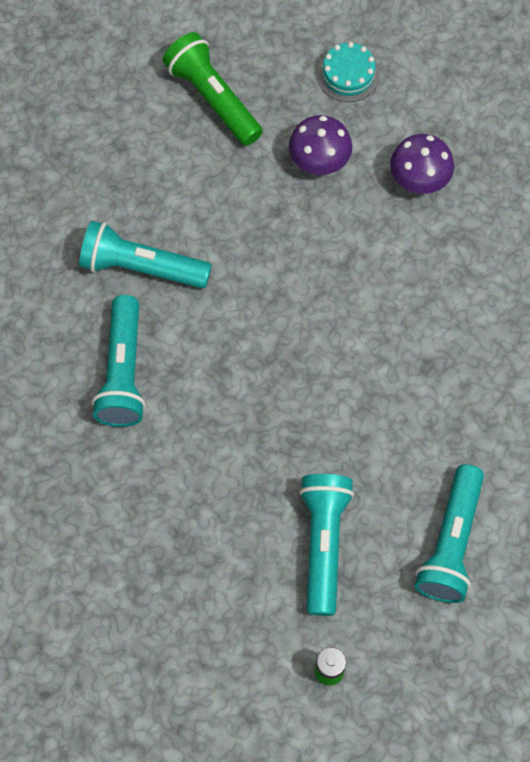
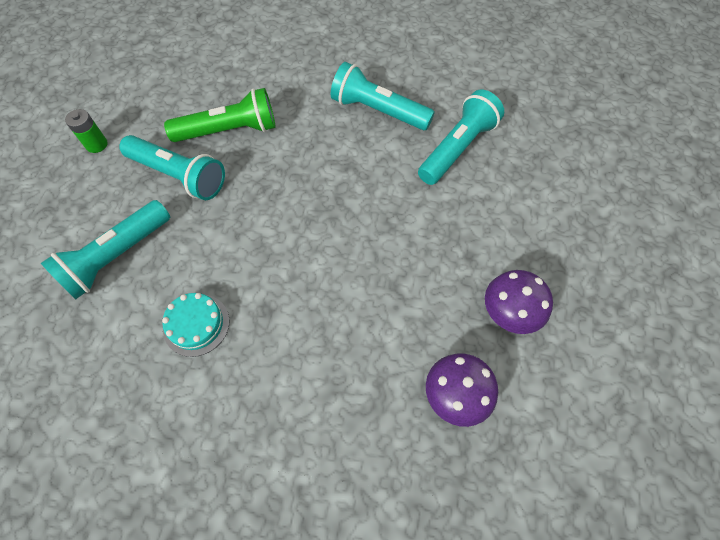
camera: 115 degrees right, 5 degrees down
green flashlight [163,32,263,146] -> green flashlight moved to [164,88,276,142]
turquoise cake [317,42,380,102] -> turquoise cake moved to [162,293,229,357]
turquoise flashlight [415,464,484,603] -> turquoise flashlight turned 90 degrees counterclockwise [41,200,170,299]

